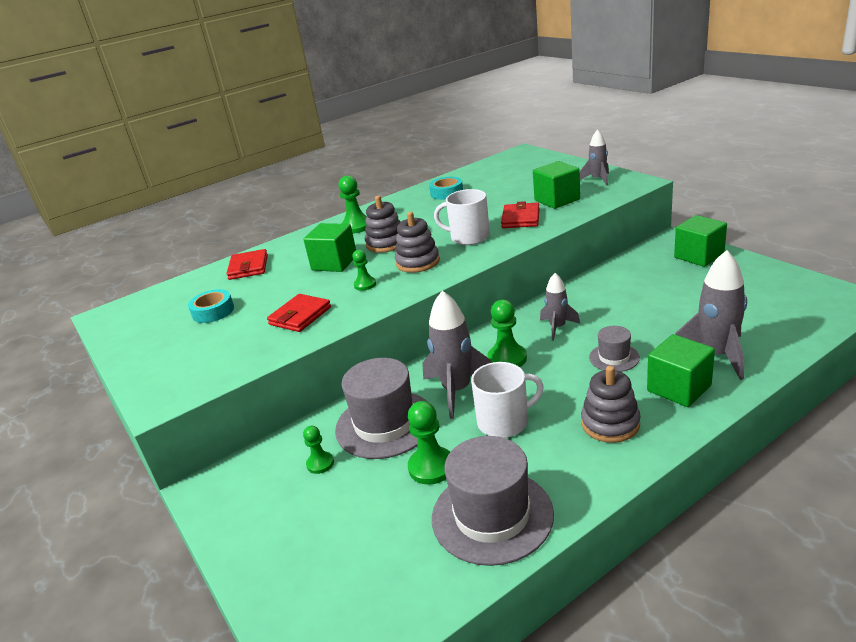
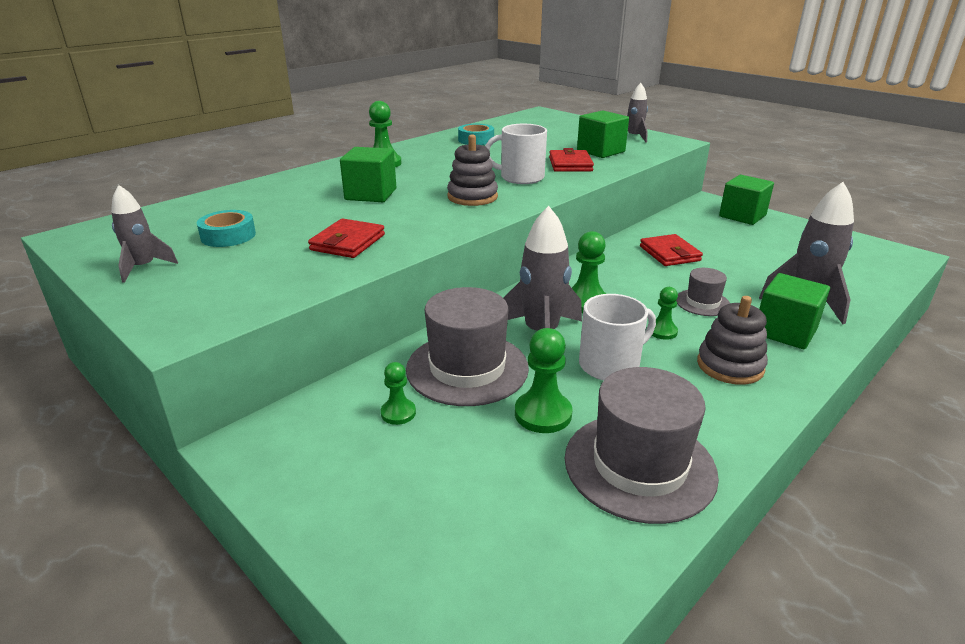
camera: 15 degrees left, 0 degrees up
red wallet [226,249,268,280] -> red wallet moved to [640,234,703,266]
green pawn [353,250,376,291] -> green pawn moved to [652,287,678,340]
grey stacking toy [365,196,401,253] -> none
grey rocket [540,273,580,341] -> grey rocket moved to [111,185,178,283]

